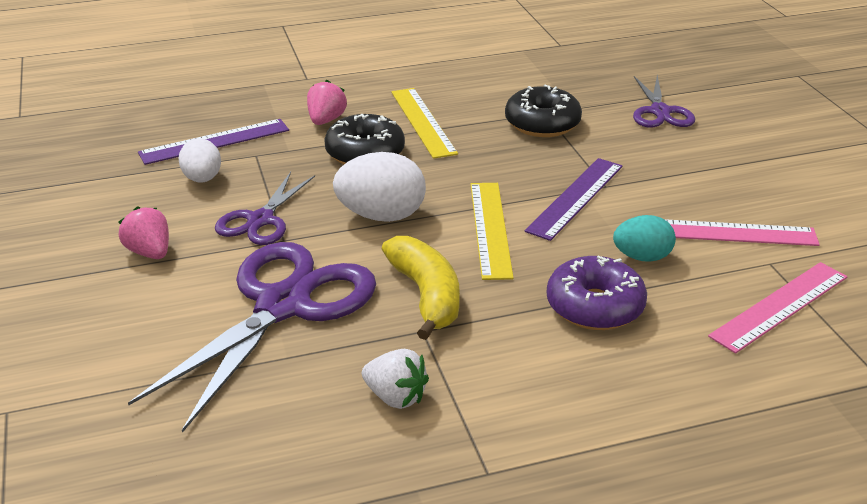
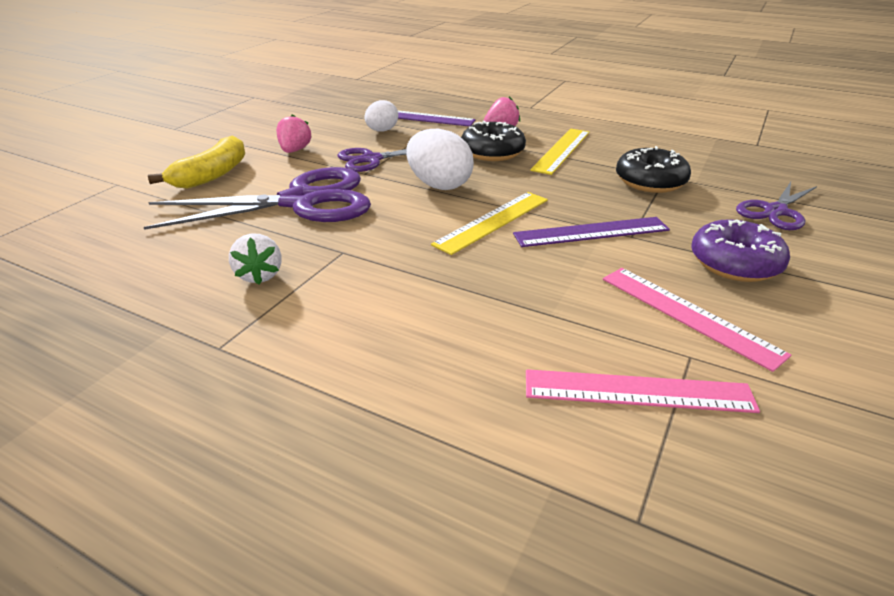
camera: 45 degrees right, 0 degrees up
yellow banana [382,236,460,340] -> yellow banana moved to [148,135,245,189]
purple donut [546,256,647,330] -> purple donut moved to [691,219,790,282]
turquoise egg [613,215,676,262] -> none

